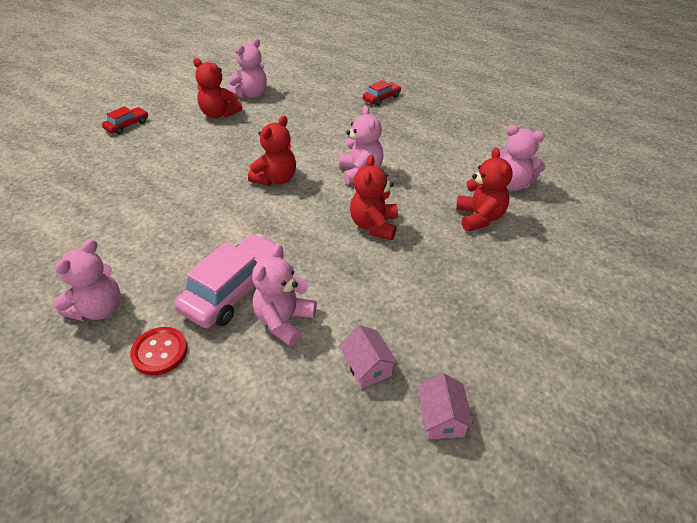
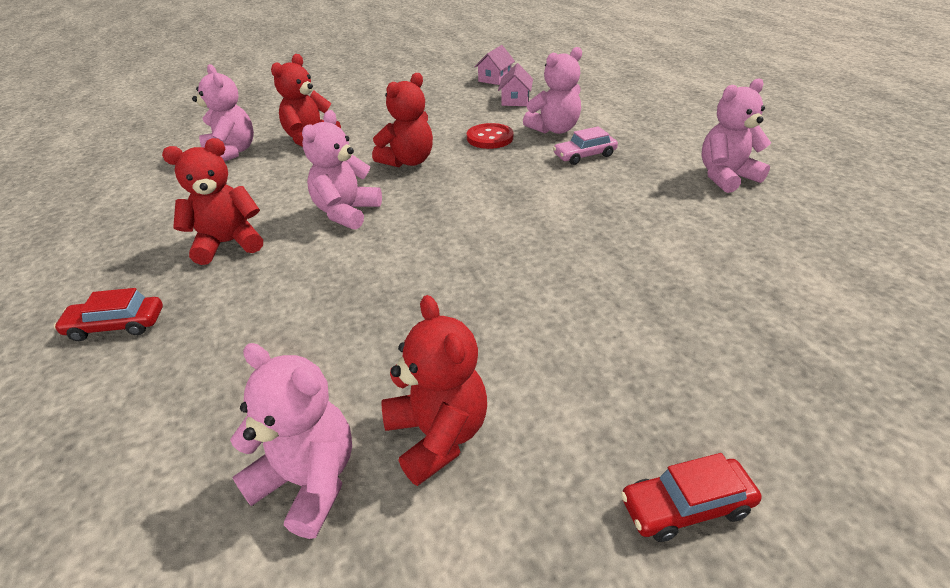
camera: 145 degrees left, 5 degrees down
red button [130,327,188,375] -> red button moved to [467,123,513,149]
pink car [174,234,284,328] -> pink car [553,126,618,165], size x0.52
pink teddy bear [228,38,267,98] -> pink teddy bear turned 45 degrees clockwise [230,343,352,539]
red teddy bear [248,116,296,186] -> red teddy bear moved to [162,138,263,265]

